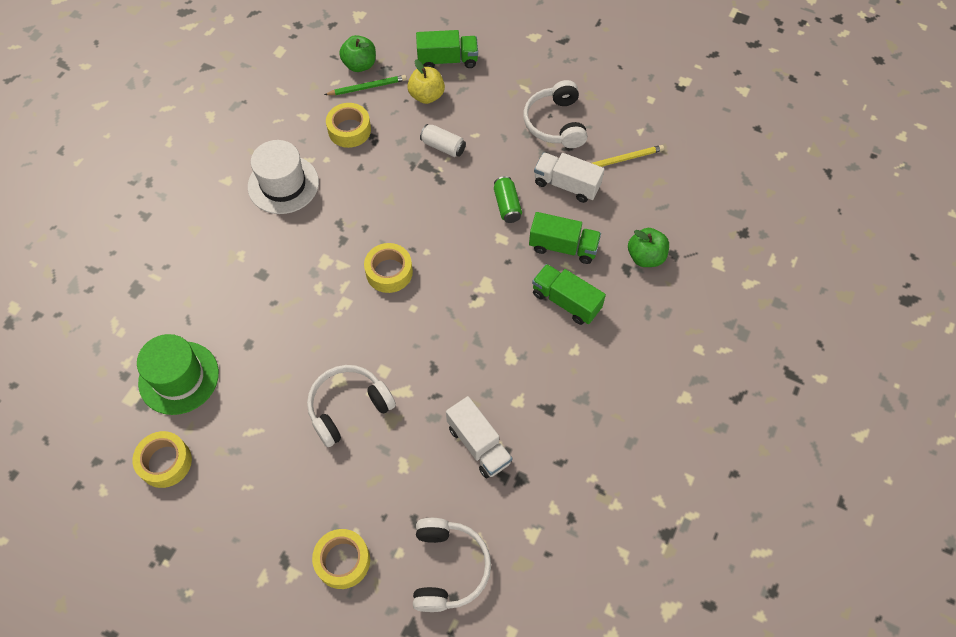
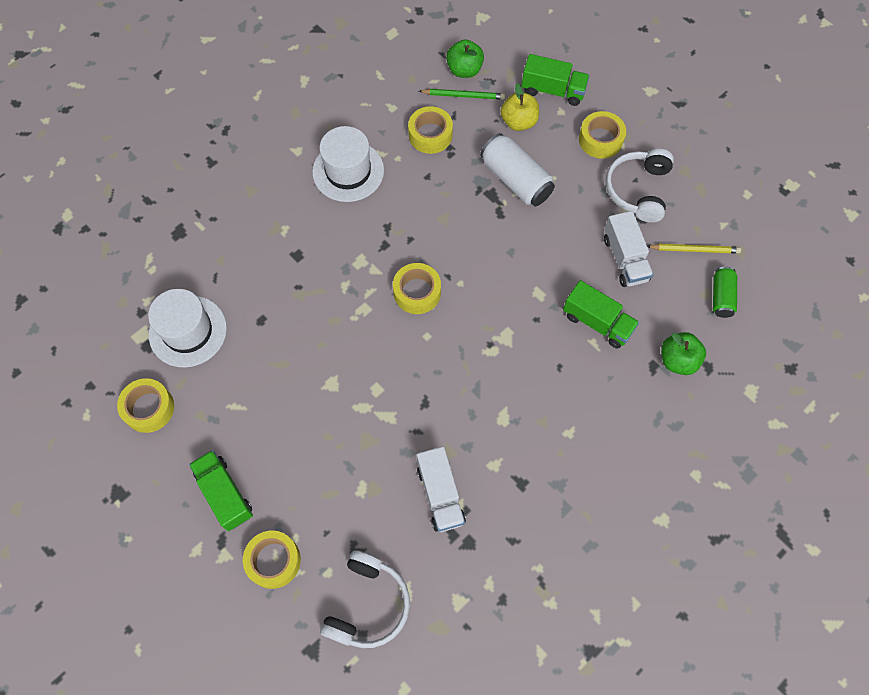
camera: 20 degrees right, 5 degrees up
green hat [137,334,219,415] -> white hat [148,289,227,367]
white headphones [307,365,396,447] -> none
white can [420,124,466,157] -> white can [480,133,555,206], size x1.70
green can [494,176,522,223] -> green can moved to [713,267,737,318]
green truck [532,264,606,325] -> green truck moved to [189,450,253,531]
white truck [534,152,605,203] -> white truck turned 150 degrees counterclockwise [604,211,654,287]
none -> yellow tape [579,111,626,159]

